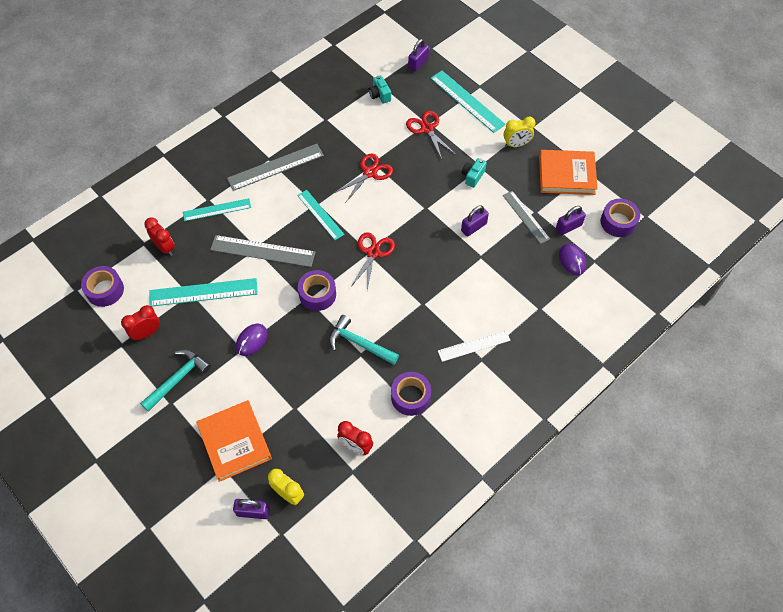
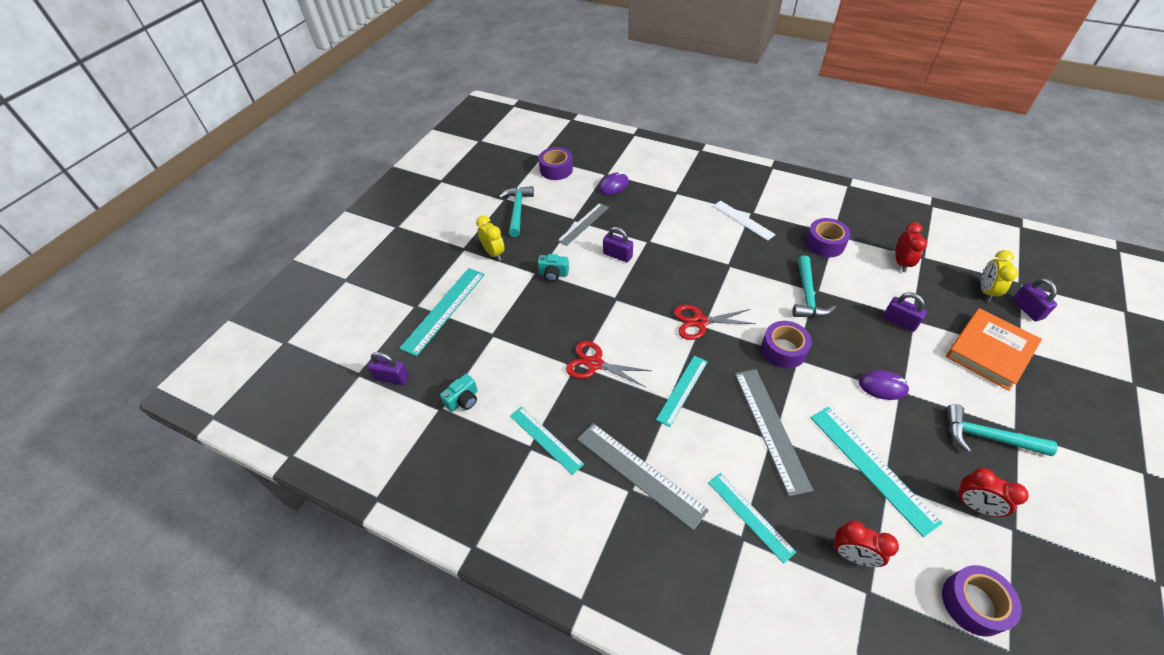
camera: 110 degrees left, 10 degrees down
red clock [144,217,175,256] -> red clock turned 90 degrees counterclockwise [832,521,899,567]
red scissors [406,111,455,159] -> none
orange book [539,150,598,195] -> turquoise hammer [499,186,534,237]
purple padlock [556,206,586,235] -> purple padlock moved to [883,293,927,332]
none -> turquoise ruler [510,406,584,475]

